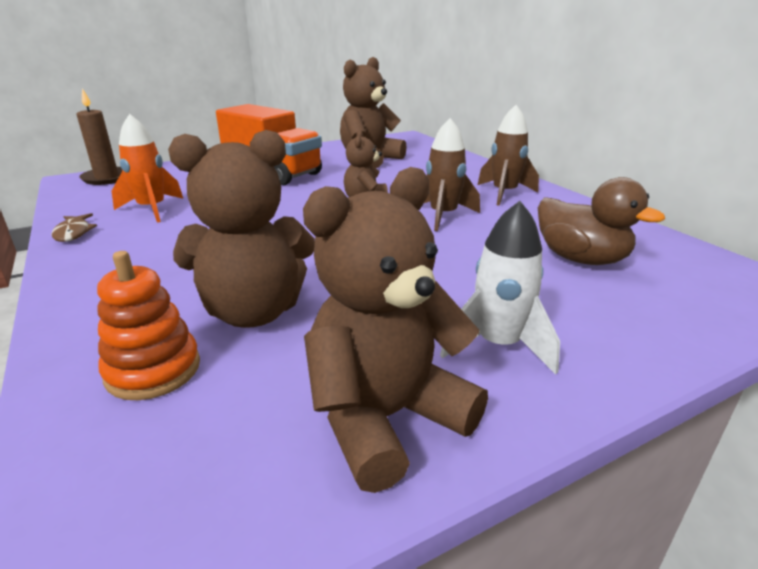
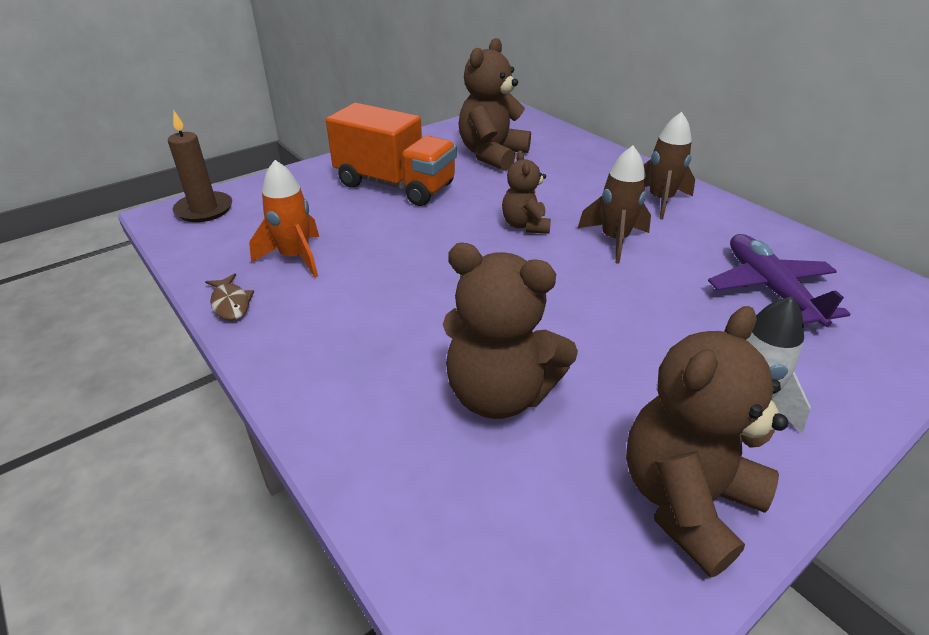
camera: 10 degrees left, 10 degrees up
orange stacking toy [97,251,200,400] -> none
brown teddy bear [168,130,315,328] -> brown teddy bear turned 45 degrees clockwise [443,243,578,419]
brown duck [538,177,665,265] -> purple plane [708,234,851,327]

